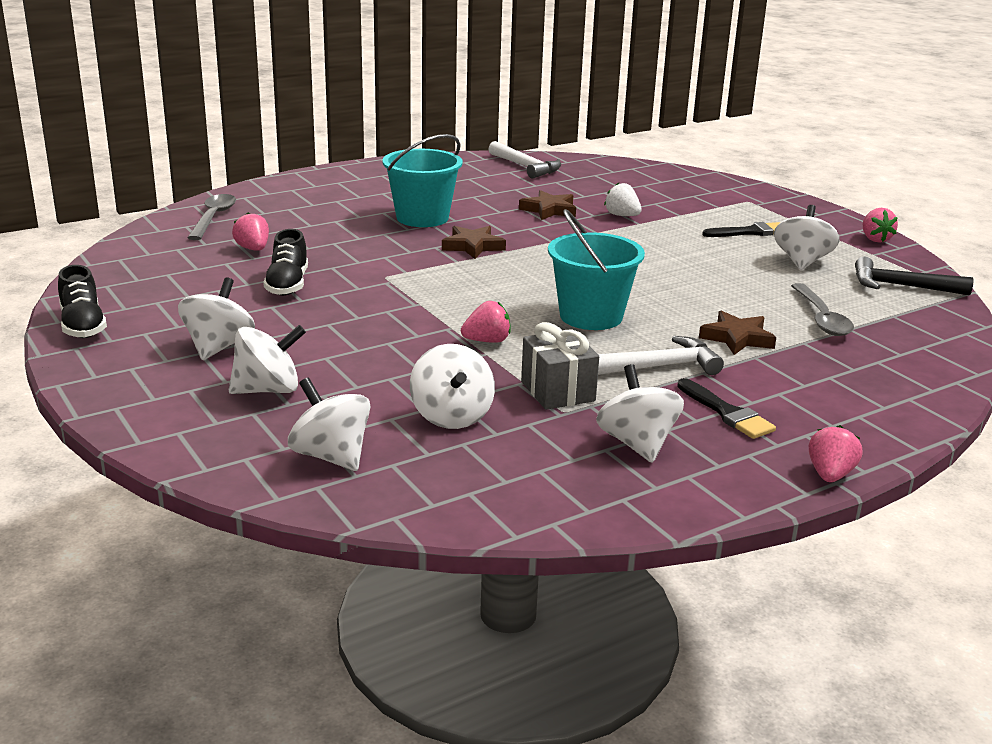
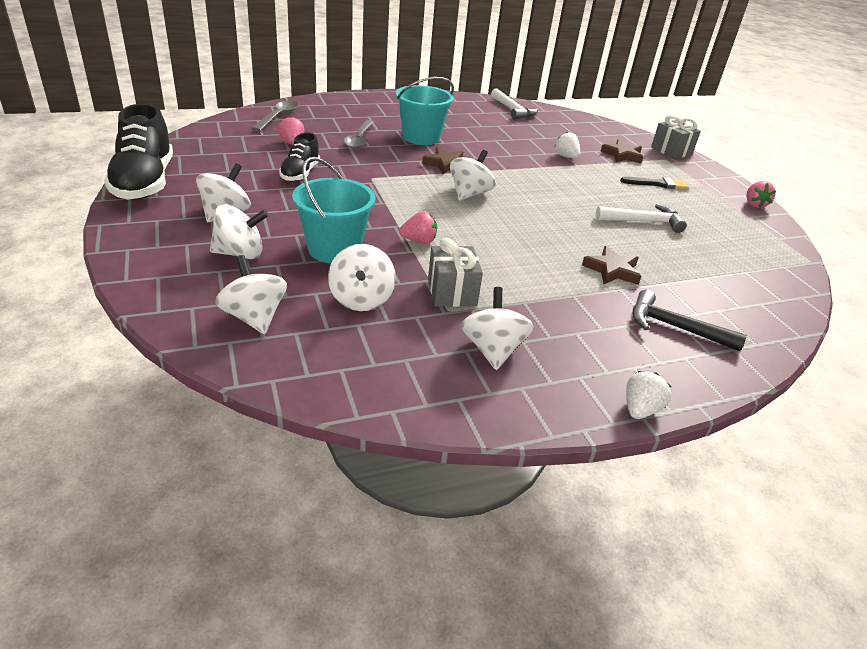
camera: 10 degrees right, 10 degrees up
black shoe [58,265,107,338] -> black shoe [104,103,173,200], size x1.76
brown star [519,190,576,220] -> brown star moved to [600,139,643,163]
turquoise bucket [548,209,645,330] -> turquoise bucket moved to [292,157,376,263]
white hammer [598,336,724,375] -> white hammer moved to [596,204,687,233]
black brush [677,378,776,439] -> none
white spinning top [774,205,840,270] -> white spinning top moved to [450,150,496,201]
grey spoon [791,283,854,336] -> grey spoon moved to [344,120,374,149]
pink strawberry [809,425,862,482] -> white strawberry [626,371,672,419]
black hammer [855,257,974,296] -> black hammer moved to [633,290,747,351]
none -> grey gift [651,115,701,159]

